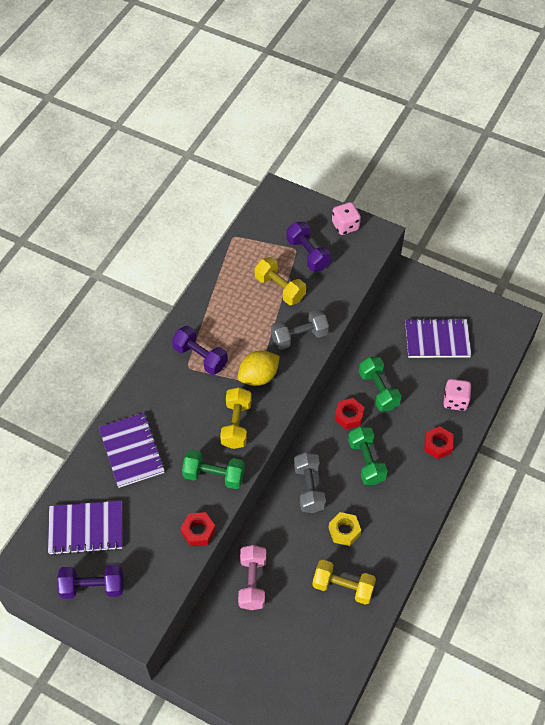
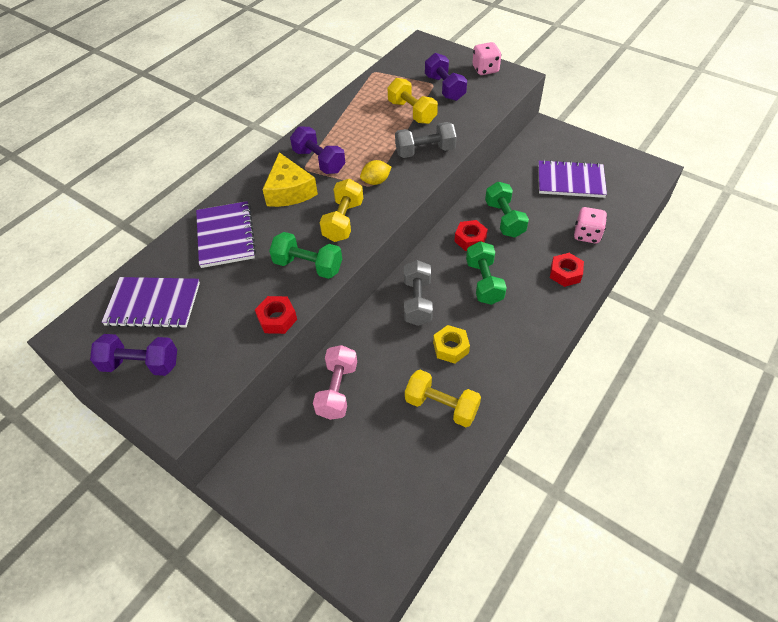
camera: 10 degrees right, 5 degrees down
yellow lemon [238,350,280,386] -> yellow lemon [360,160,391,185], size x0.65
none -> yellow cheese [262,152,318,207]

